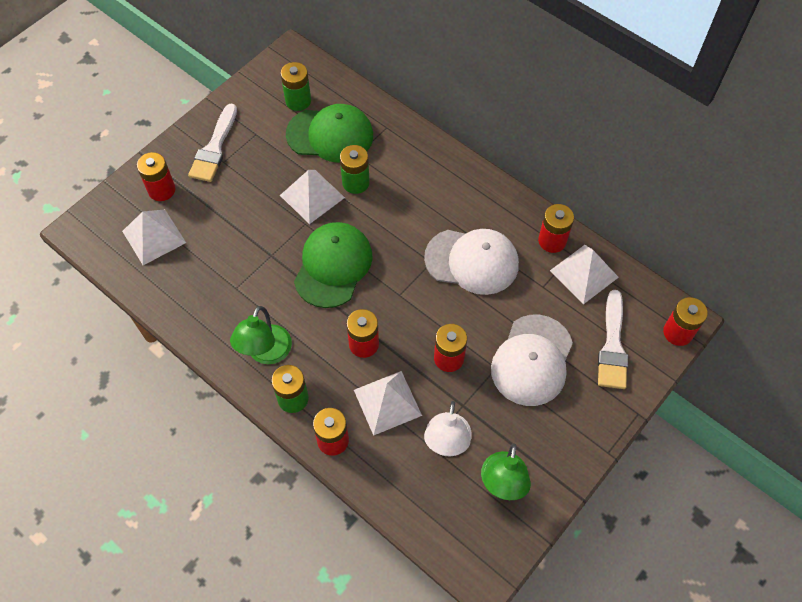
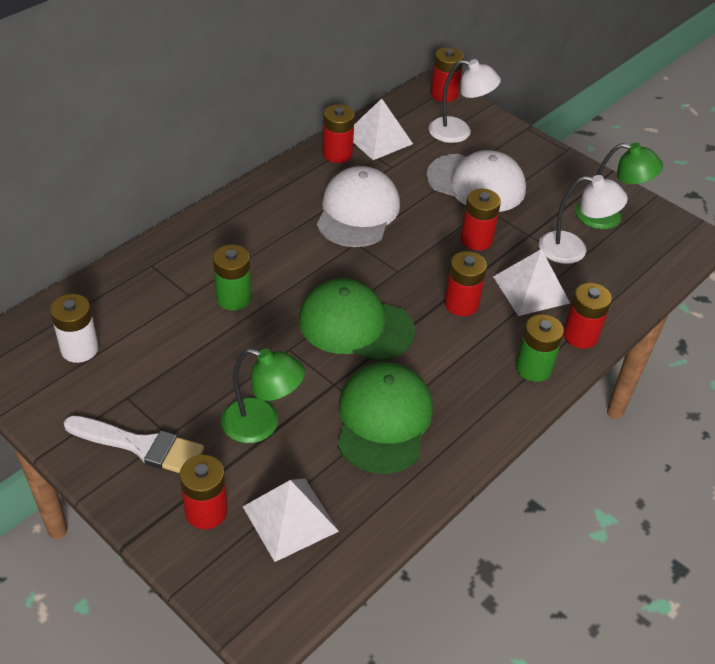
camera: 90 degrees left, 15 degrees down
green lamp [230,306,292,364] -> green lamp moved to [221,348,305,443]
white pyramid [280,170,345,224] -> none
green battery [281,62,311,111] -> white battery [50,294,99,363]
green cap [286,104,373,163] -> green cap moved to [337,362,433,474]
white brush [598,290,628,389] -> white lamp [428,59,501,143]

